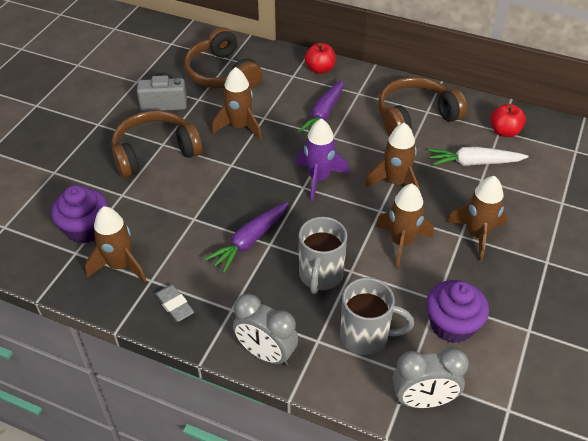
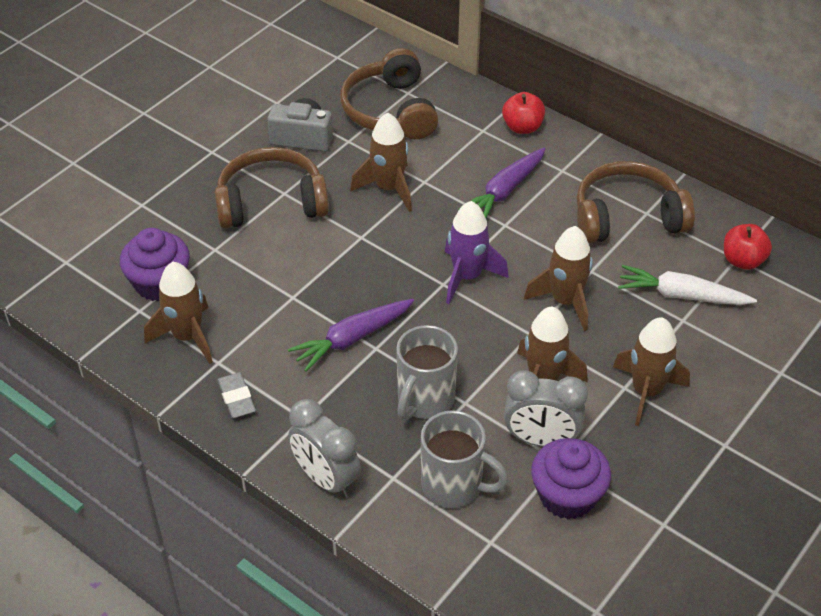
camera: 15 degrees right, 0 degrees up
grey clock [393,348,469,408] -> grey clock moved to [504,370,588,447]

